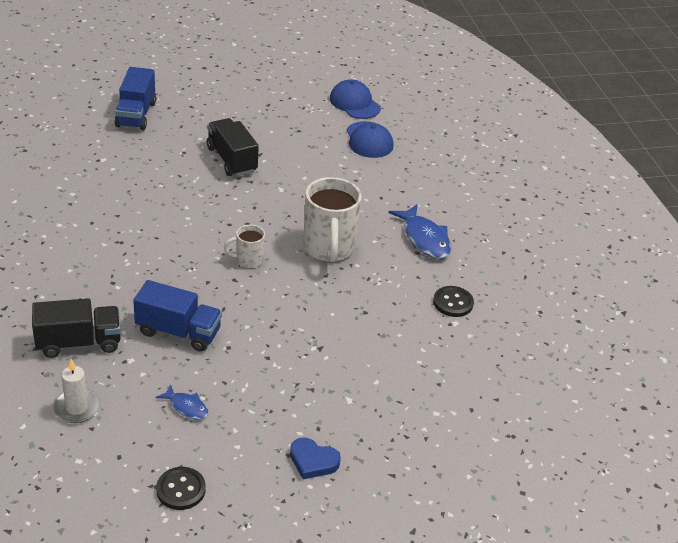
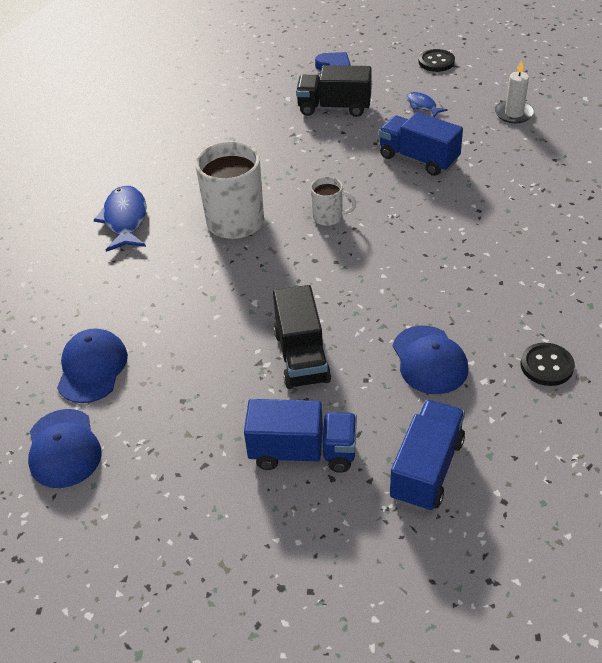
camera: 155 degrees left, 5 degrees up
black truck [32,298,121,358] -> black truck moved to [296,65,372,117]
black button [433,286,474,317] -> black button moved to [521,343,575,386]
none -> blue truck [244,399,357,473]
none -> blue cap [393,325,468,394]

